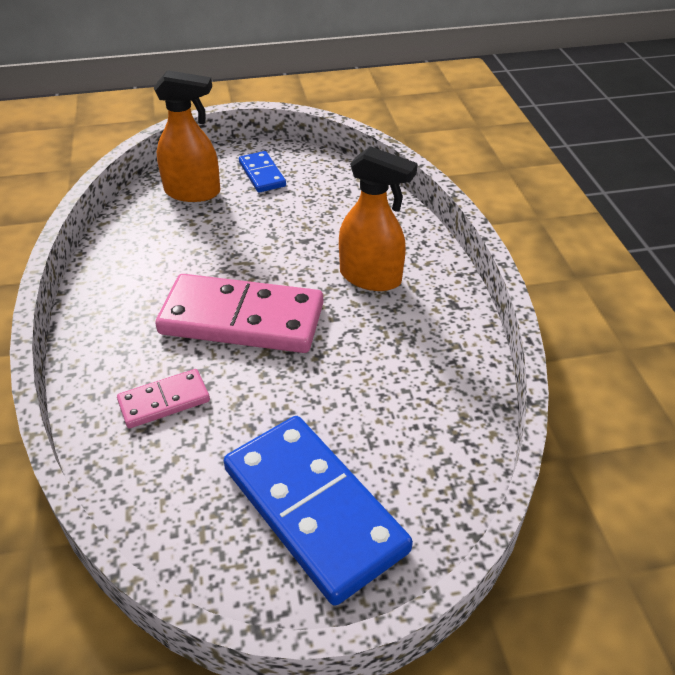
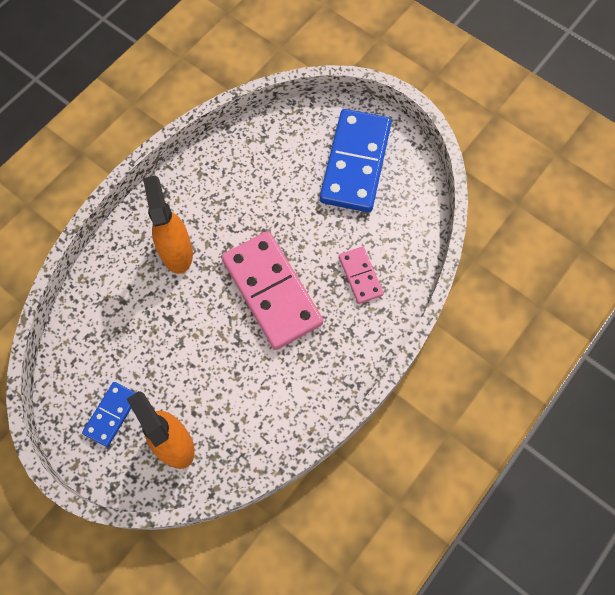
camera: 130 degrees left, 25 degrees up
pink domino [117,369,210,428] -> pink domino turned 45 degrees clockwise [339,247,384,304]

